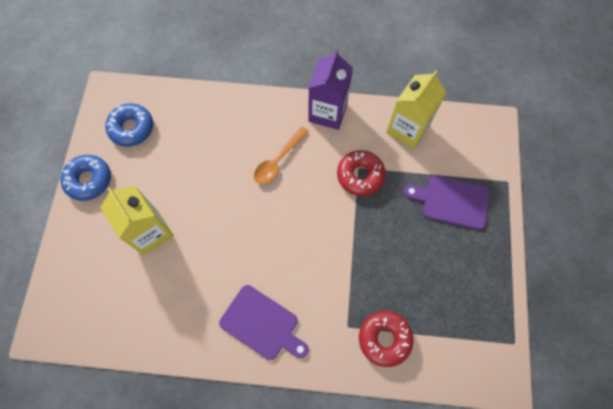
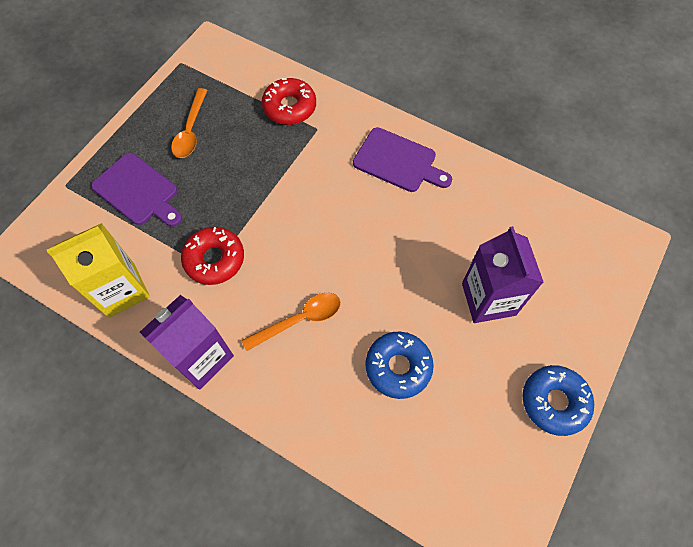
camera: 155 degrees left, 5 degrees down
yellow carton [100,186,174,255] -> purple carton [462,226,544,323]
blue donut [105,103,153,147] -> blue donut moved to [365,331,434,399]
purple cutting board [219,285,309,360] -> purple cutting board turned 150 degrees clockwise [353,127,452,192]
none -> orange spoon [171,88,207,158]

